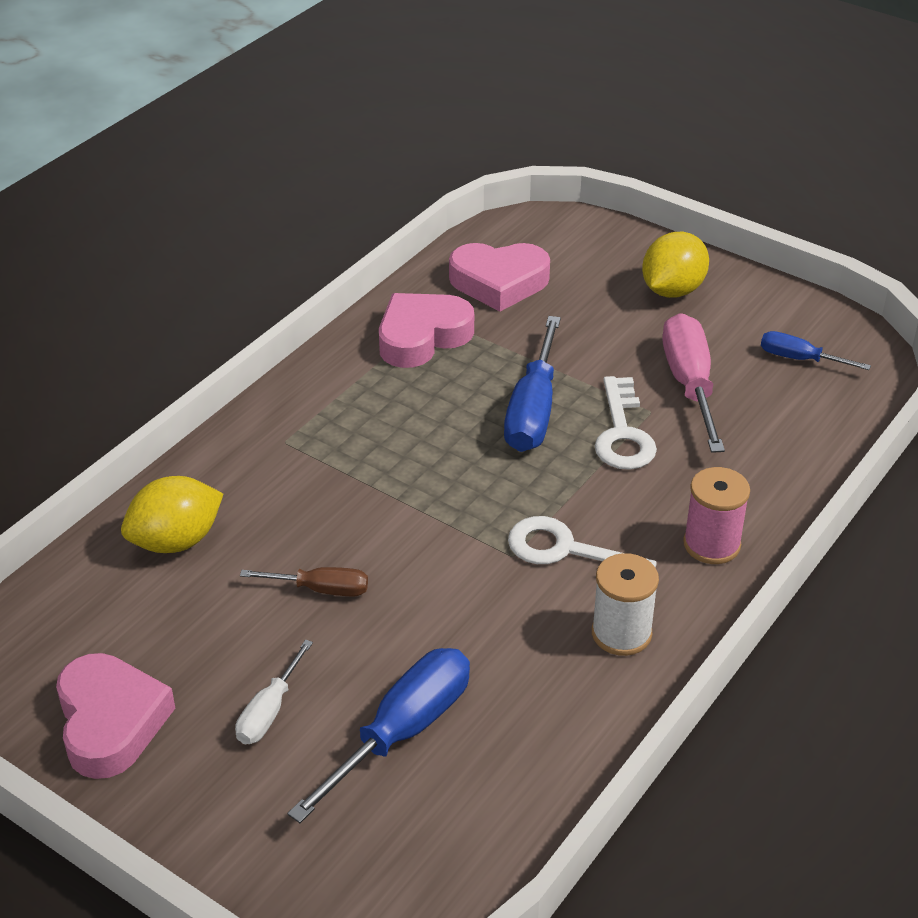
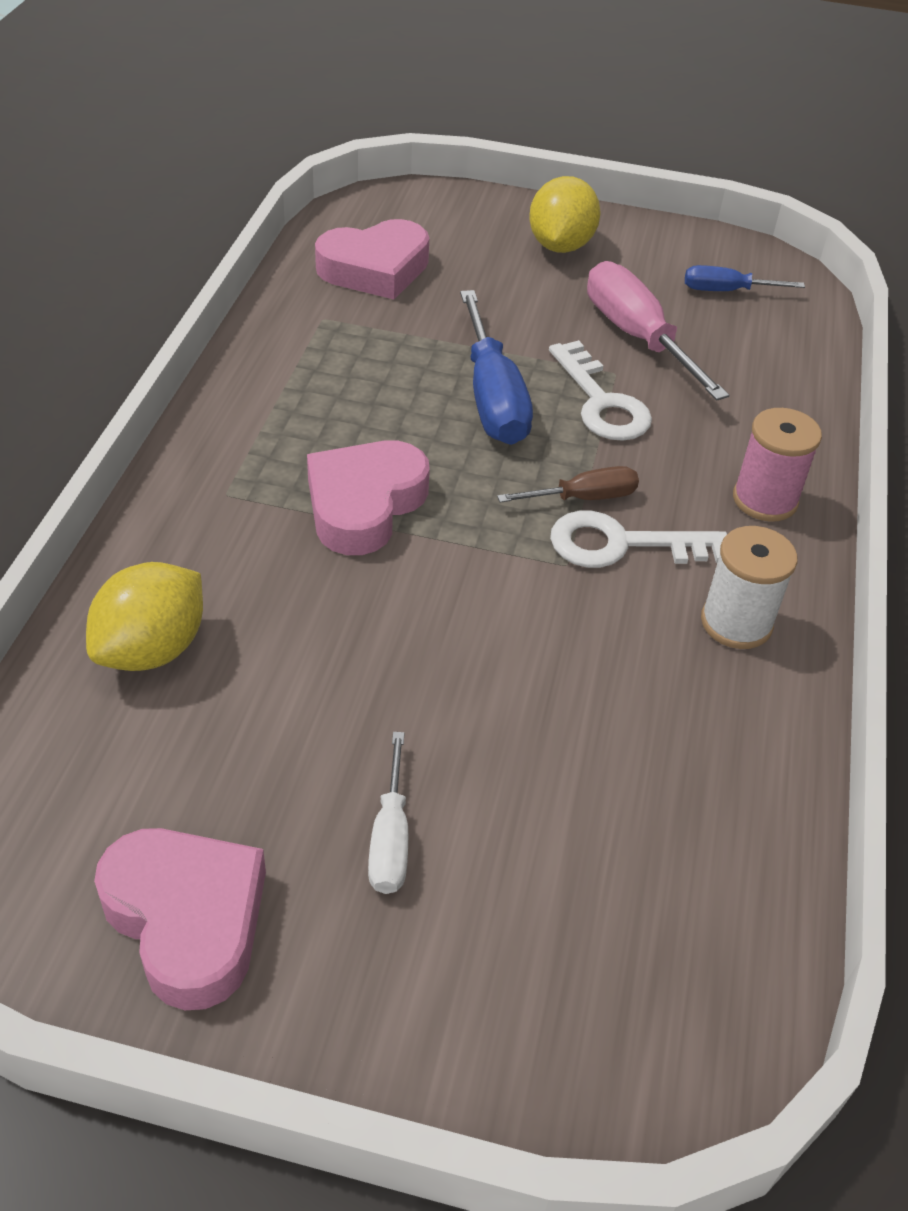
camera: 25 degrees left, 5 degrees up
brown screwdriver [240,567,368,597] -> brown screwdriver moved to [497,466,639,503]
blue screwdriver [287,648,470,823] -> none
pink heart [379,293,474,368] -> pink heart moved to [307,440,430,555]

